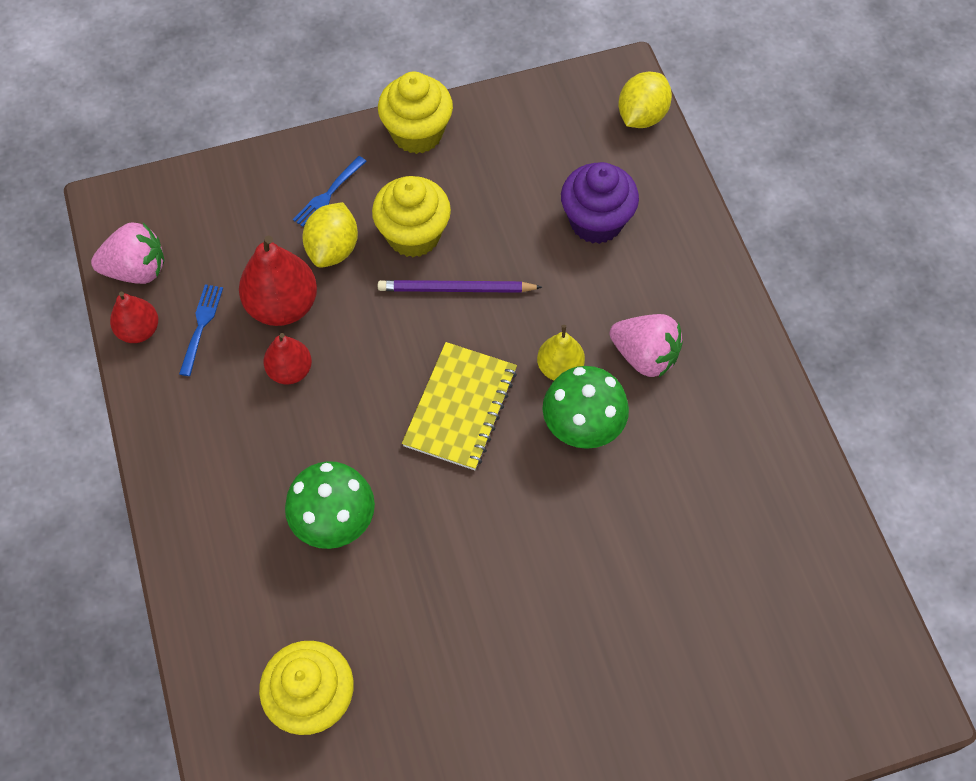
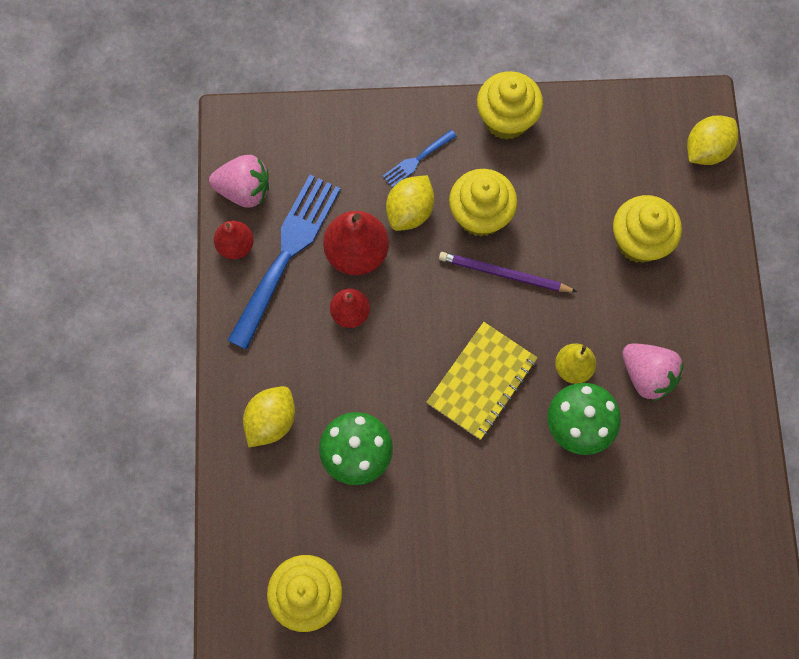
camera: 15 degrees right, 10 degrees up
blue fork [179,284,223,376] -> blue fork [227,175,341,350], size x2.19
purple cupcake [561,162,639,244] -> yellow cupcake [613,195,682,263]
none -> yellow lemon [243,386,295,447]

